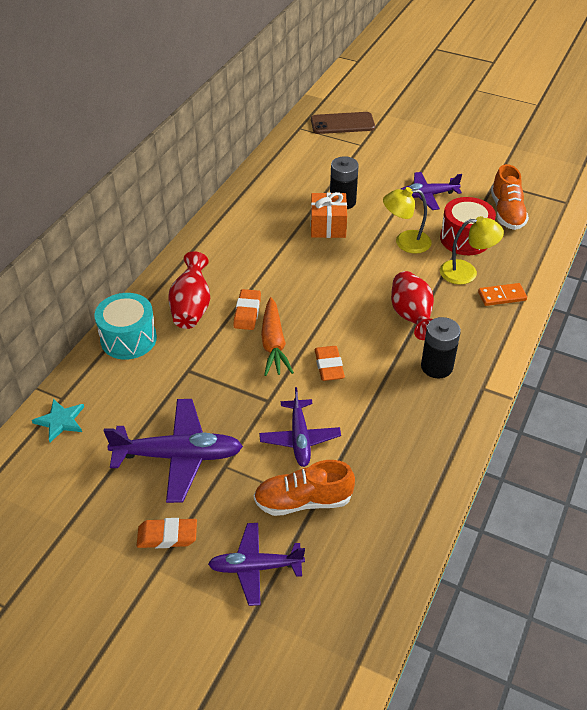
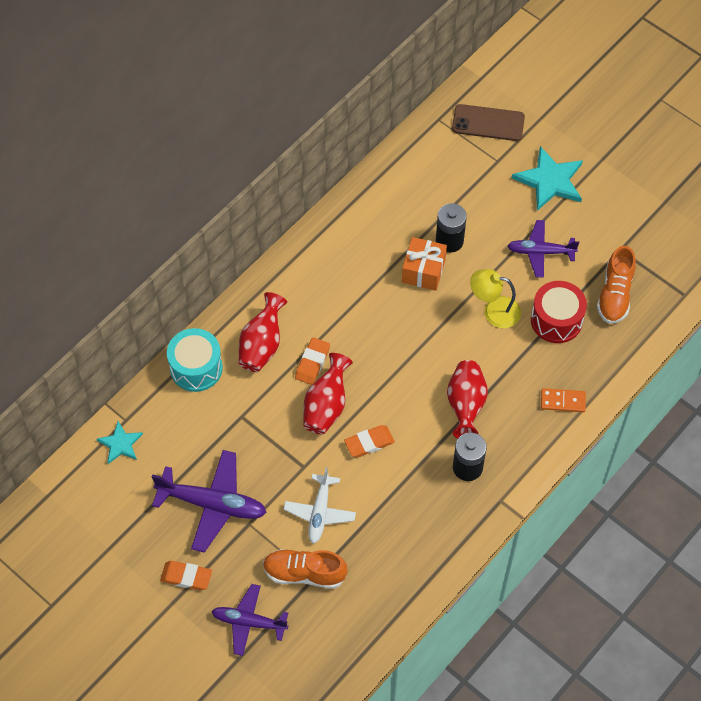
camera: 15 degrees right, 15 degrees up
purple plane [259,387,341,467] -> white plane [283,467,356,544]
orange carrot [261,297,294,376] -> red vase [303,353,353,434]
orange eraser [315,346,345,381] -> orange eraser turned 60 degrees clockwise [344,425,395,457]
yellow lamp [440,216,504,285] -> none
none -> turquoise star [512,146,583,211]

